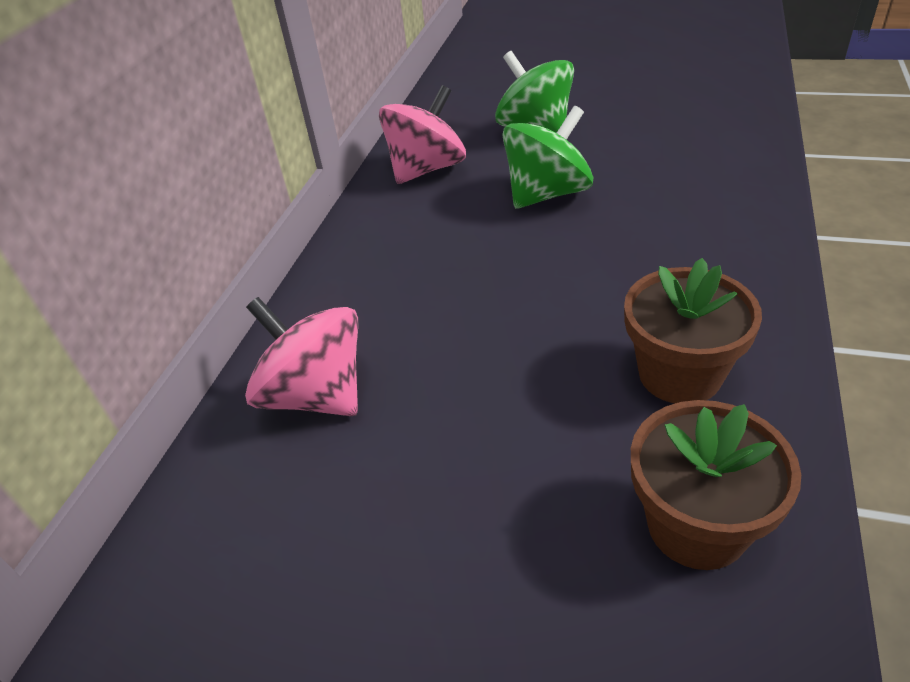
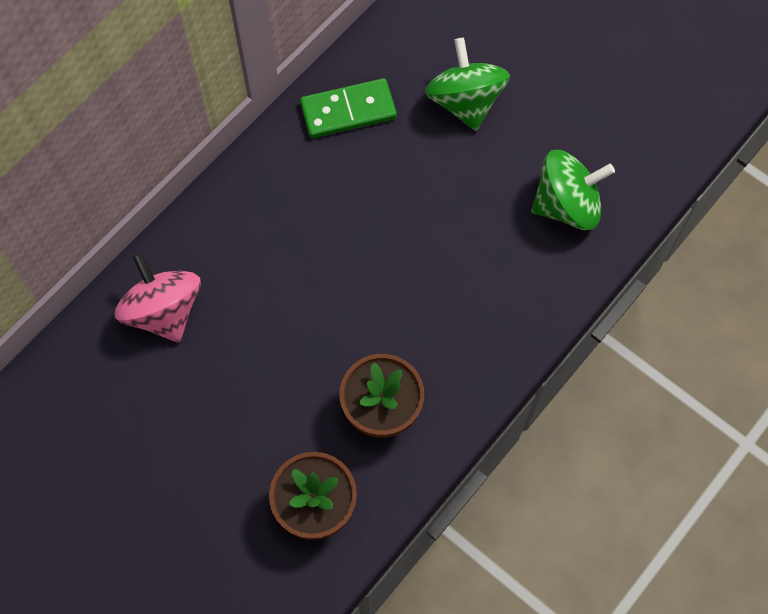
camera: 20 degrees right, 25 degrees up
pink spinning top [379,85,466,184] -> green domino [300,78,397,138]
green spinning top [502,106,593,209] -> green spinning top moved to [531,150,615,230]

